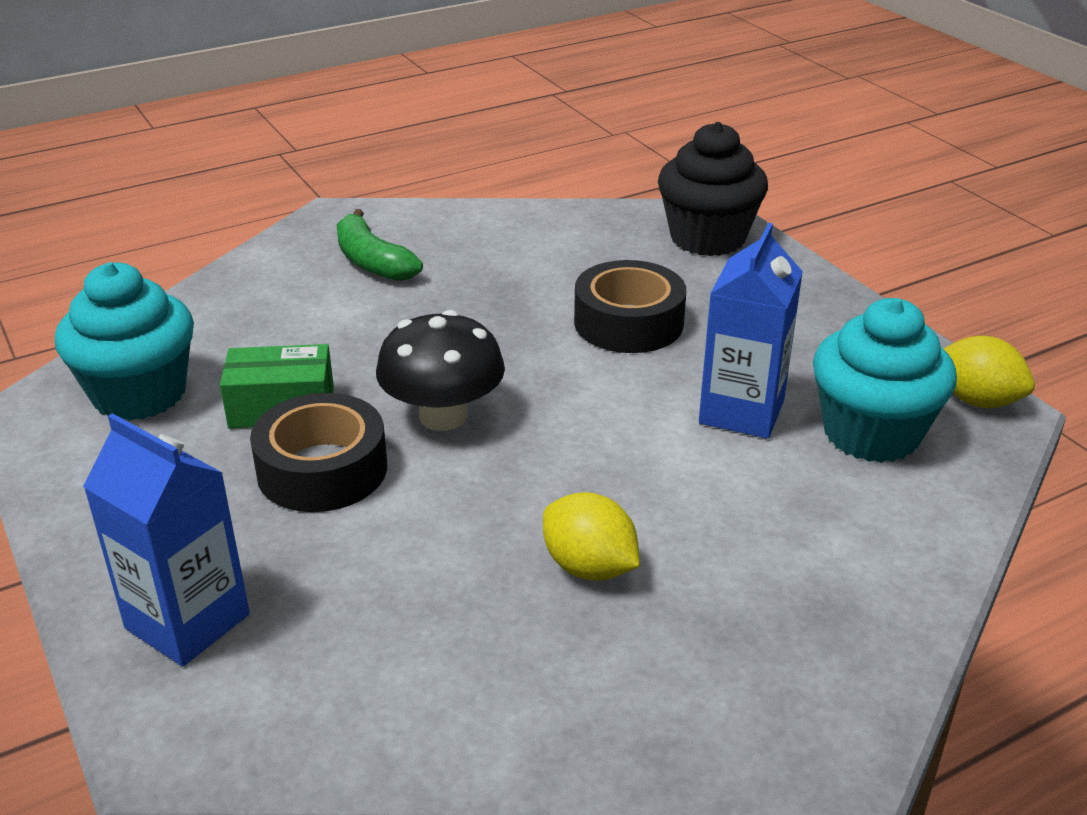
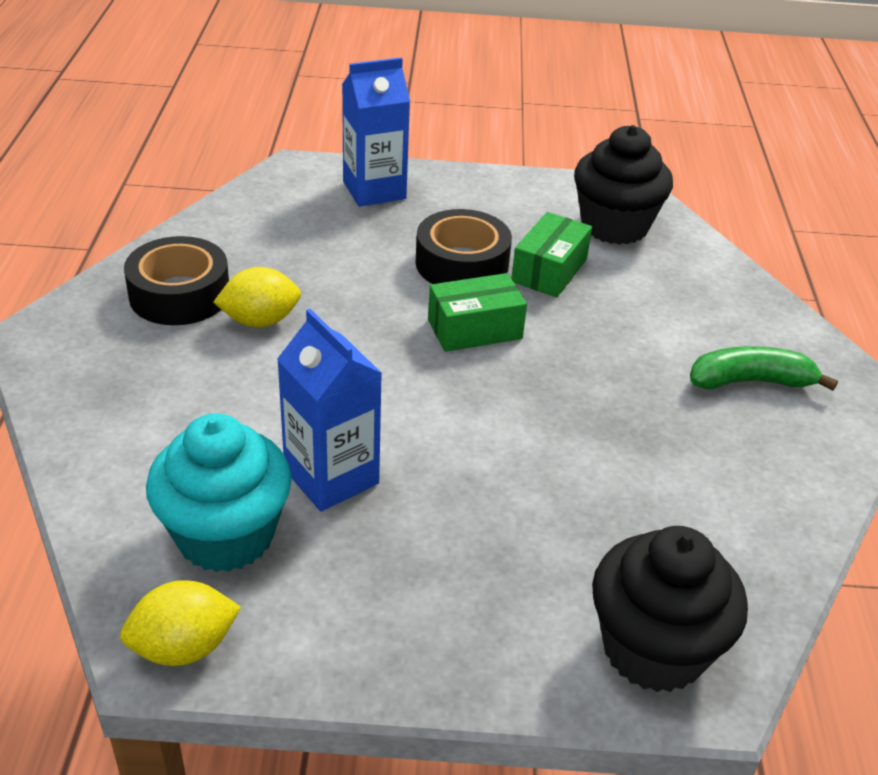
camera: 120 degrees right, 5 degrees up
turquoise cupcake [55,262,194,421] -> black cupcake [574,125,673,245]
black mushroom [376,310,505,431] -> green box [428,273,527,352]
black tape [574,260,686,353] -> black tape moved to [124,236,229,325]

